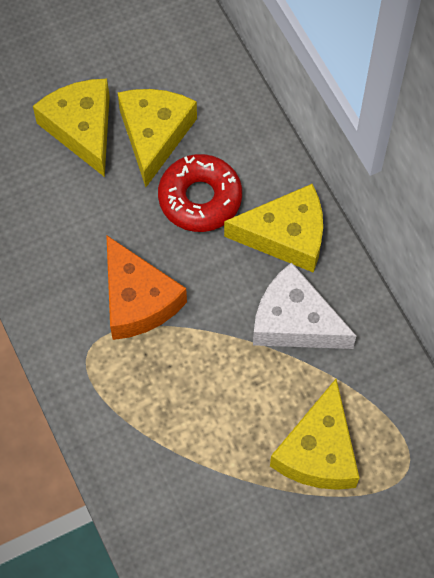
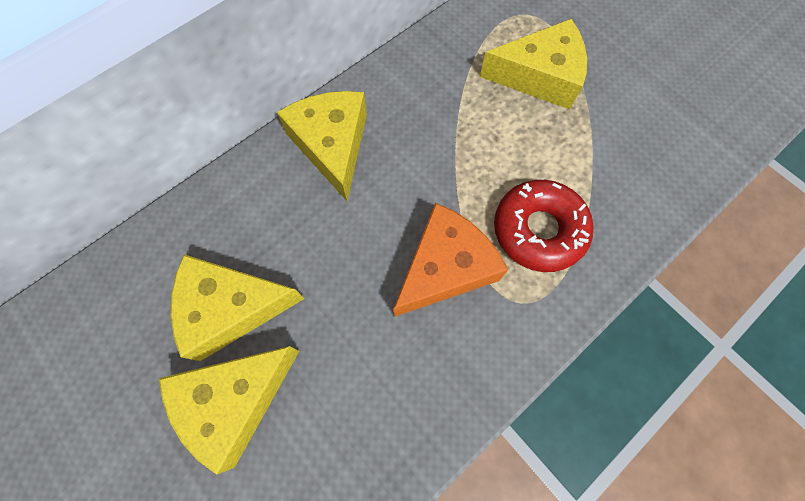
camera: 105 degrees left, 5 degrees up
red donut [158,154,242,232] -> red donut moved to [494,180,593,272]
white cheese [253,262,356,349] -> none

